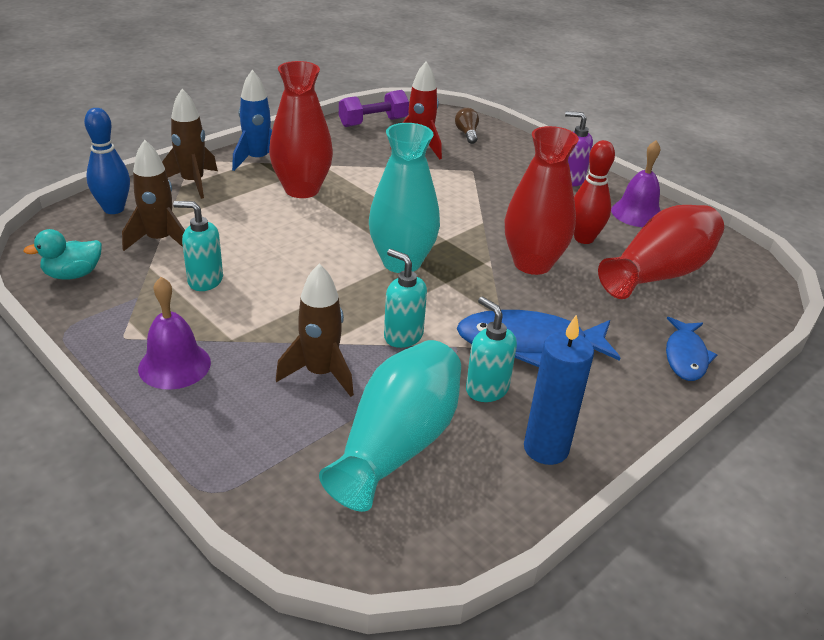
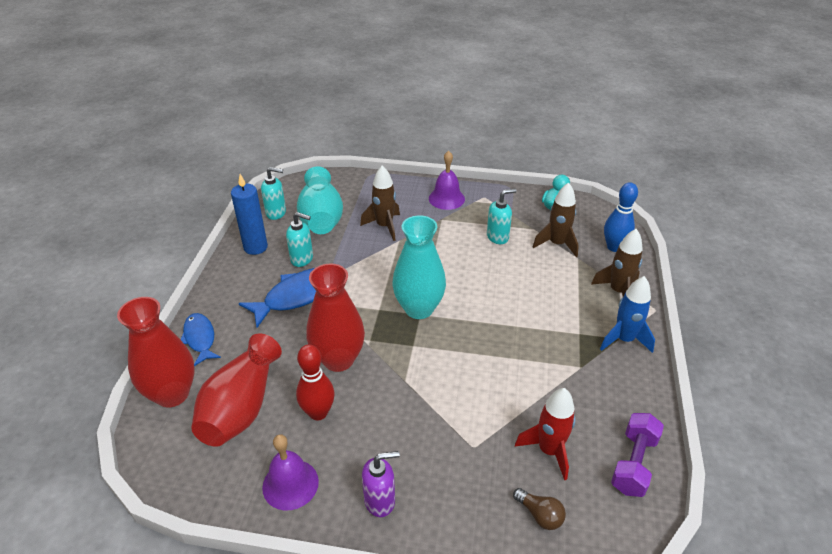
camera: 145 degrees right, 5 degrees up
red vase [269,61,333,198] -> red vase moved to [117,297,195,408]
turquoise soap dispenser [384,249,427,348] -> turquoise soap dispenser moved to [261,167,286,220]

